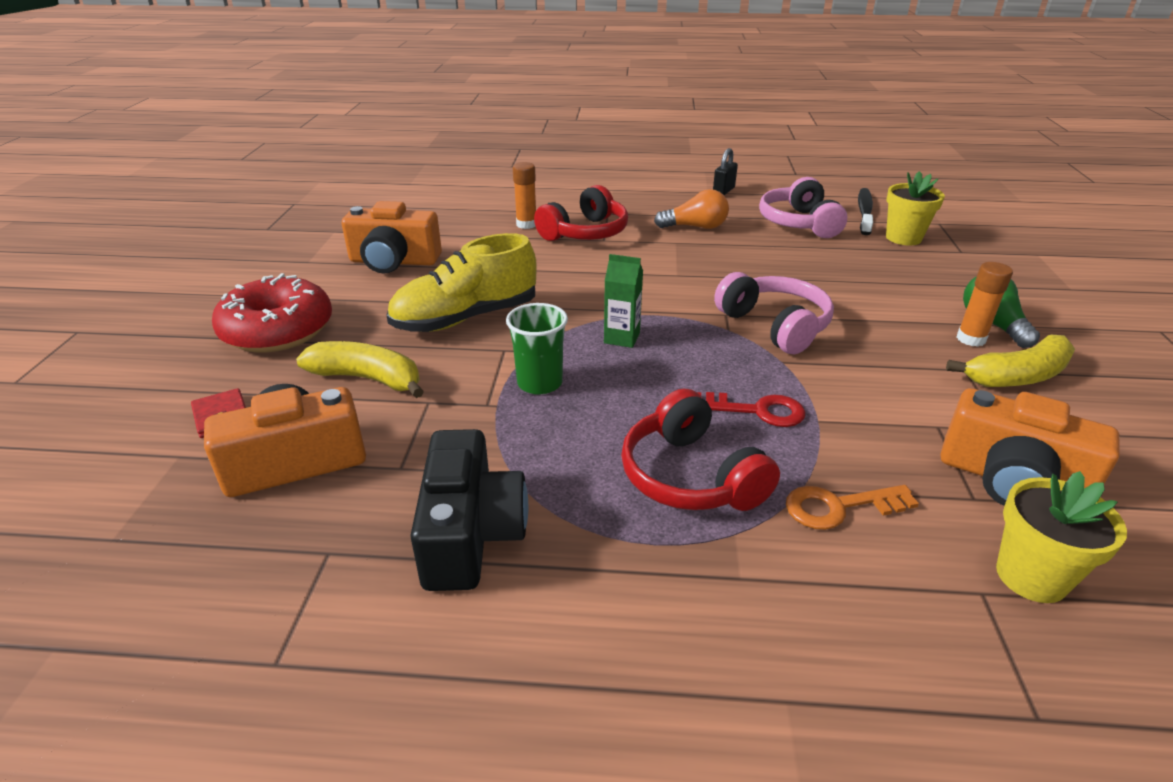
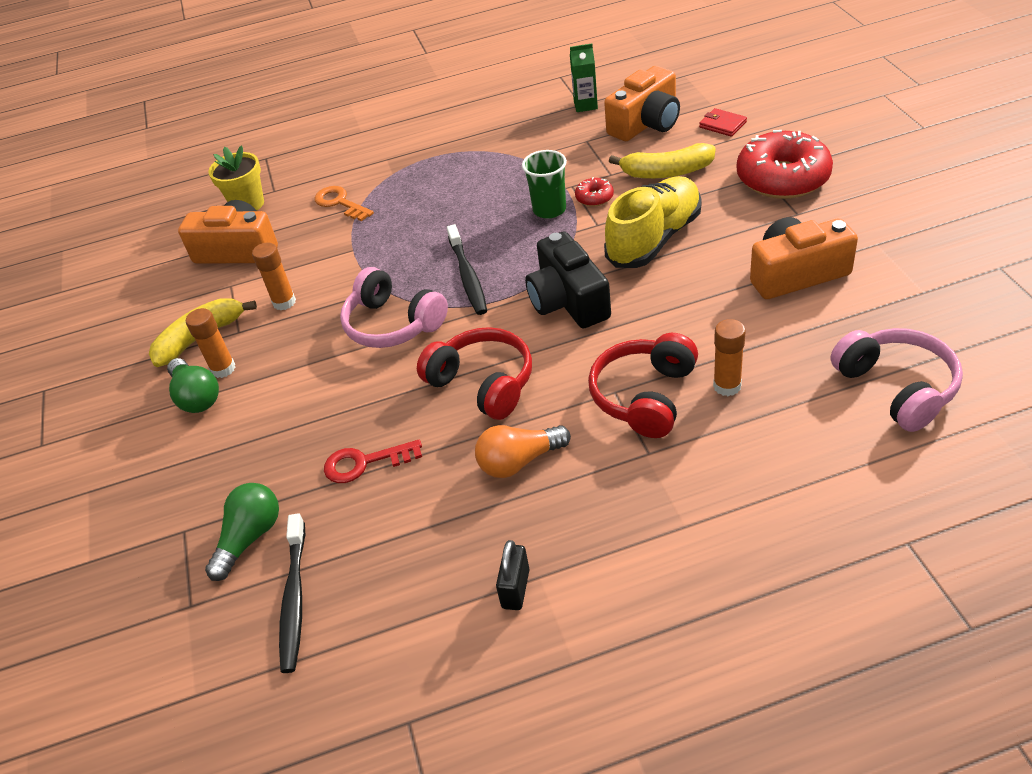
camera: 165 degrees right, 10 degrees up
black camera [410,429,528,591] -> black camera moved to [525,231,611,328]
green carton [604,254,643,348] -> green carton moved to [570,43,598,112]
red headphones [621,389,780,511] -> red headphones moved to [417,327,532,420]
red key [697,392,805,427] -> red key moved to [324,440,422,483]
pink headphones [759,177,847,238] -> pink headphones moved to [831,328,963,432]
orange key [786,485,919,530] -> orange key turned 105 degrees counterclockwise [314,186,374,221]
yellow flower pot [886,171,945,246] -> green light bulb [205,483,279,581]
none -> orange glue stick [252,242,296,310]
none -> black toothbrush [447,224,487,315]
none -> red donut [575,177,614,207]

